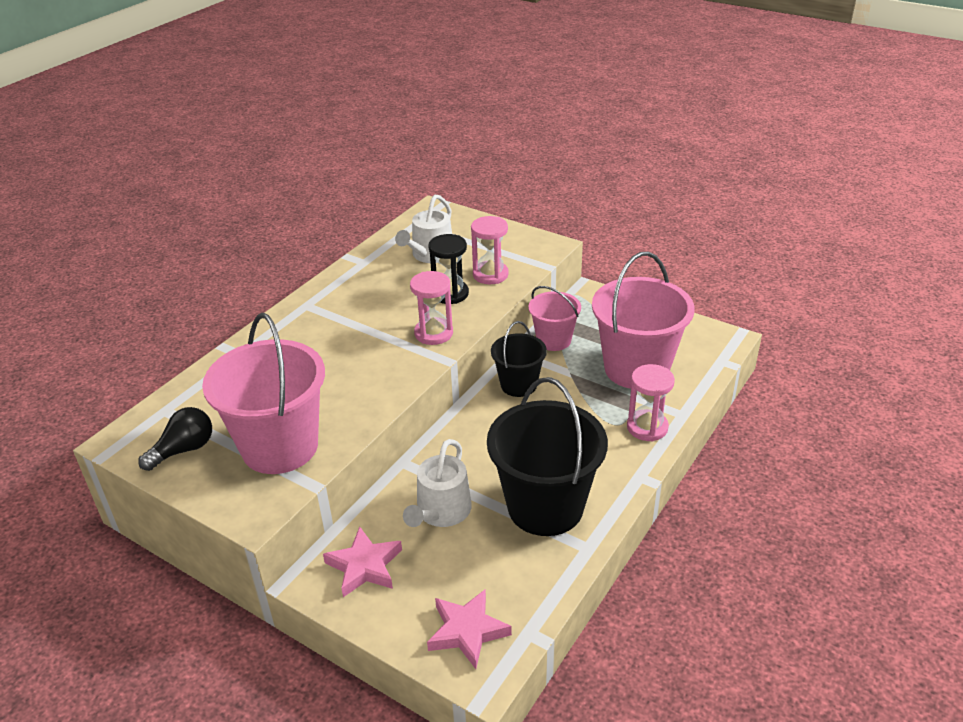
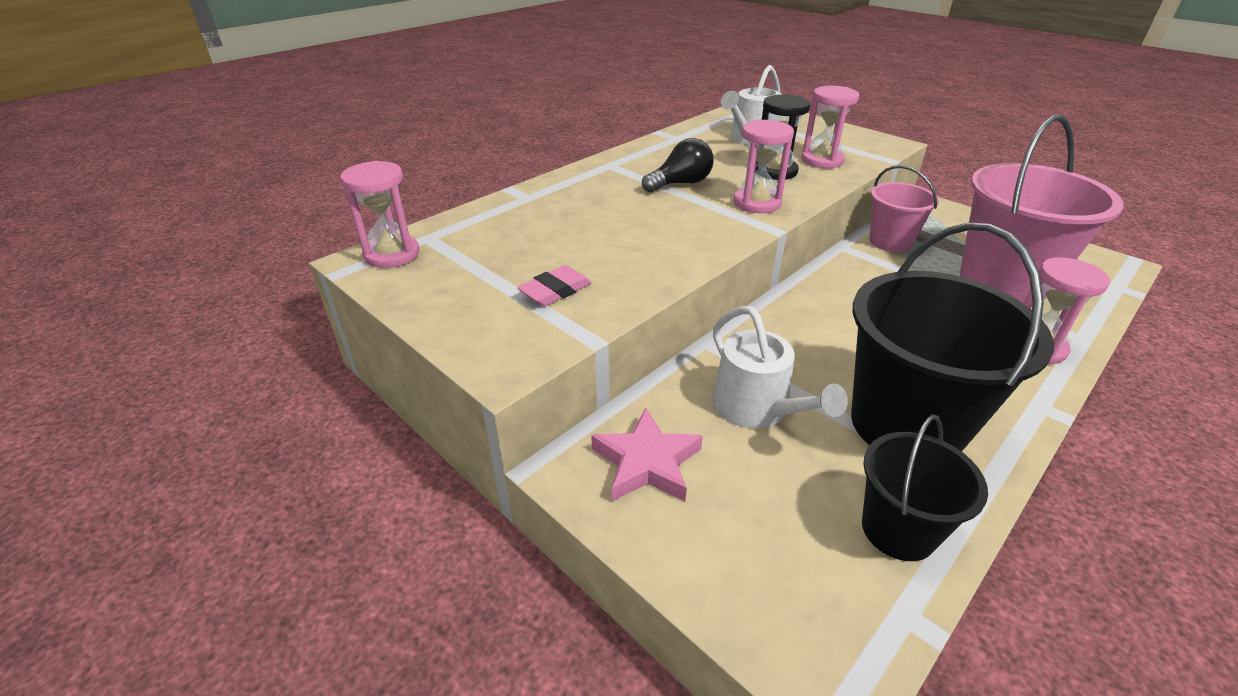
camera: 10 degrees right, 0 degrees up
black light bulb [138,407,212,471] -> black light bulb moved to [642,138,713,193]
pink bucket [202,313,325,474] -> pink eraser [517,265,592,306]
white watering can [403,439,472,527] -> white watering can turned 60 degrees counterclockwise [712,306,848,429]
pink star [427,590,512,669] -> none
black bucket [491,321,547,397] -> black bucket moved to [862,414,988,561]
none -> pink hourglass [340,161,419,268]

